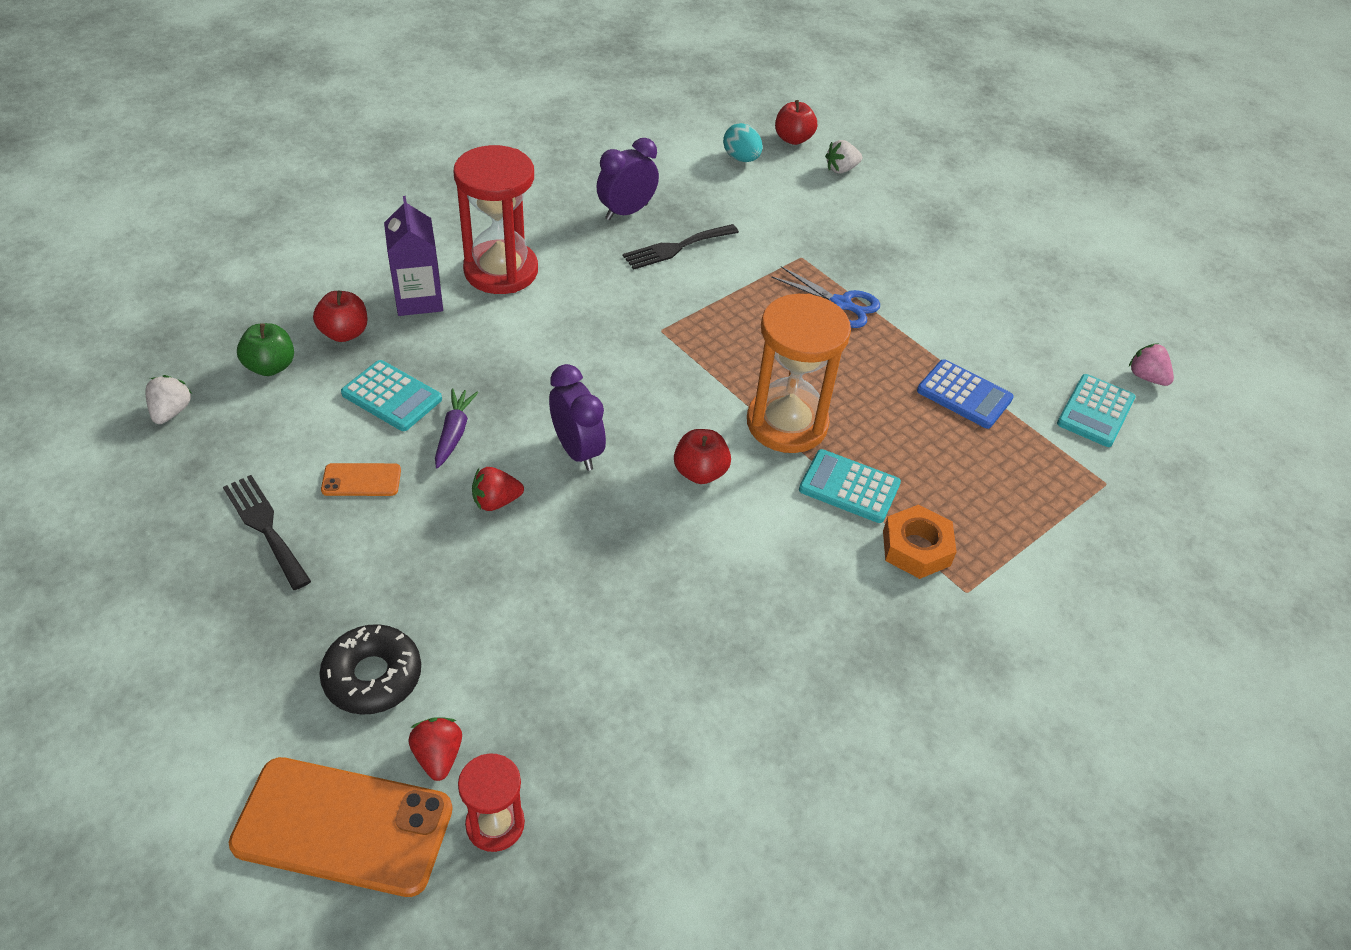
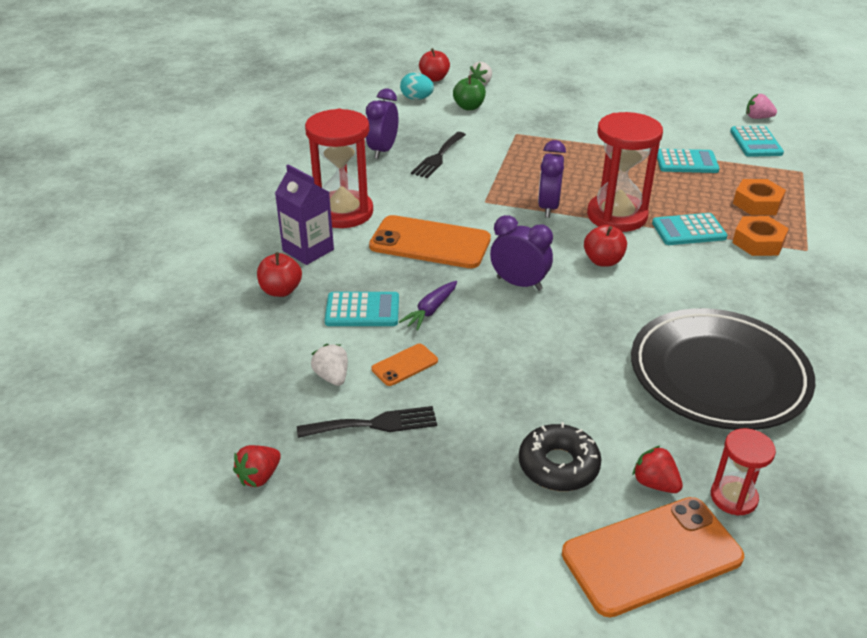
camera: 30 degrees left, 10 degrees down
white strawberry [145,375,192,424] -> white strawberry moved to [311,344,348,386]
black fork [223,475,311,590] -> black fork turned 150 degrees clockwise [297,406,437,438]
green apple [237,323,294,376] -> green apple moved to [453,76,486,110]
purple carrot [435,388,478,468] -> purple carrot turned 120 degrees counterclockwise [399,281,457,330]
red strawberry [472,467,524,511] -> red strawberry moved to [233,445,281,487]
orange hourglass [747,294,851,453] -> red hourglass [587,112,663,232]
blue scissors [771,266,880,328] -> none
blue calculator [917,359,1014,429] -> turquoise calculator [657,149,720,173]
none -> orange phone [369,215,491,268]
none -> purple clock [538,140,566,218]
none -> black plate [631,308,815,430]
none -> orange nut [733,179,786,215]

